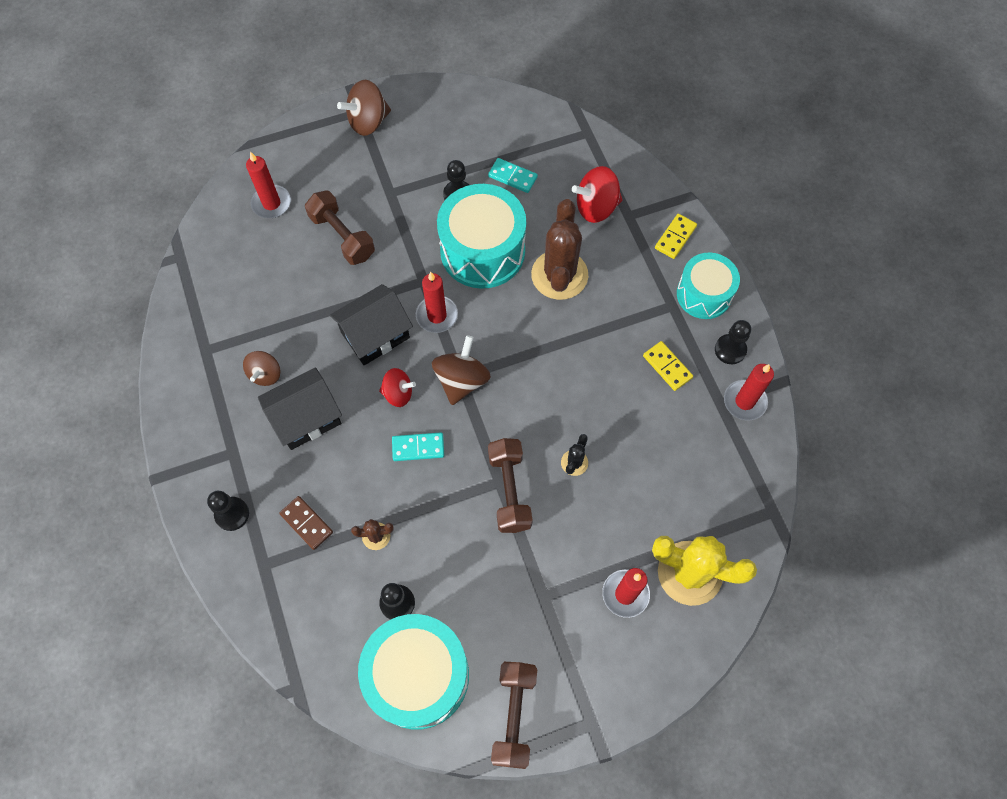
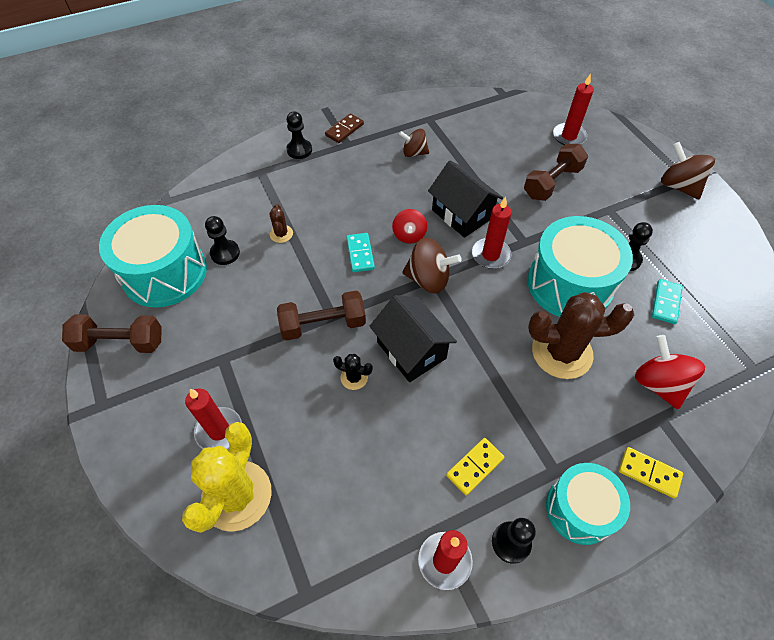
camera: 85 degrees right, 10 degrees down
black house [258,367,342,450] -> black house moved to [369,295,457,382]
brown domino [279,496,333,550] -> brown domino moved to [325,113,364,143]

